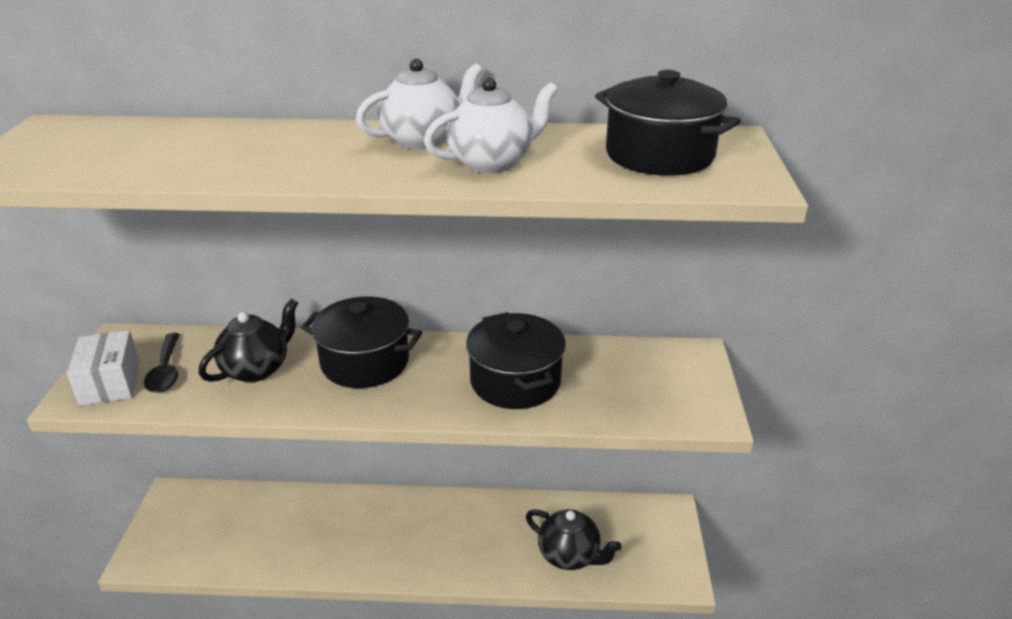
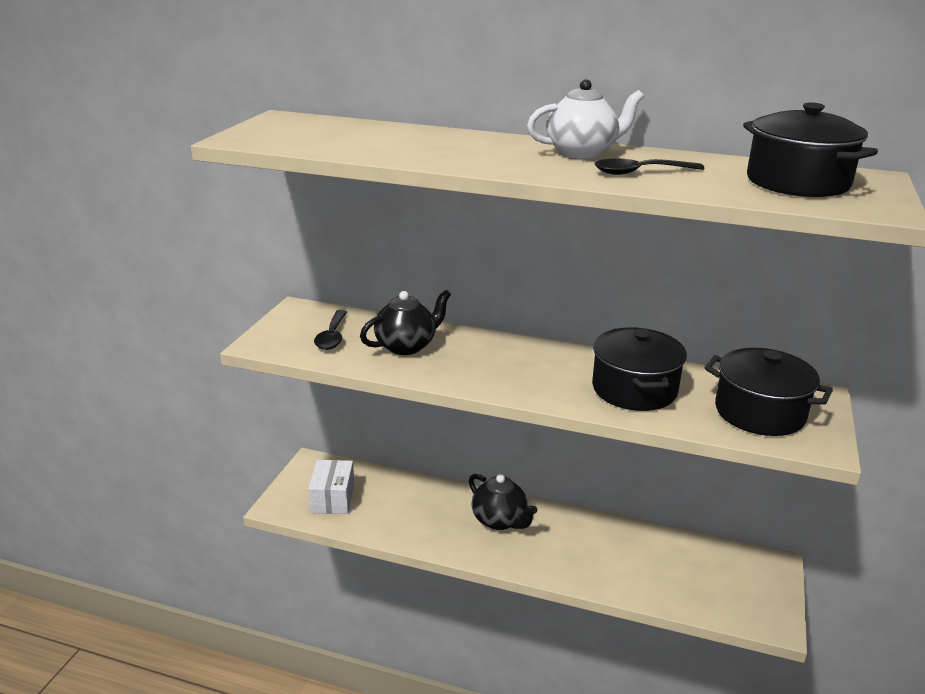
camera: 15 degrees right, 5 degrees down
white box [67,330,140,406] -> white box moved to [308,460,354,514]
black pot [301,296,422,388] -> black pot moved to [705,348,833,436]
white teapot [424,77,558,173] -> black spoon [595,159,704,175]
black teapot [526,509,621,570] -> black teapot moved to [469,474,537,530]

